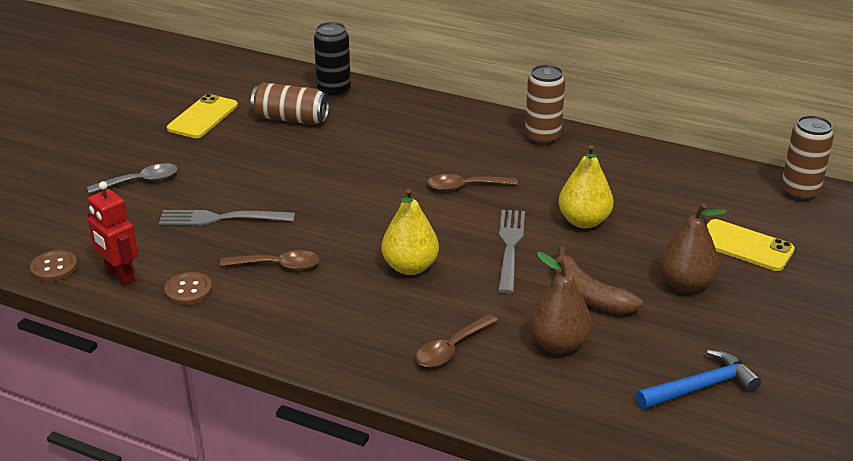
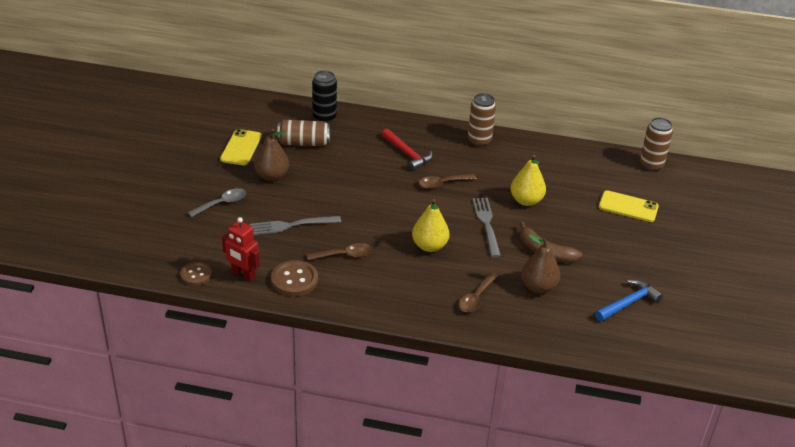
camera: 15 degrees left, 5 degrees up
brown button [165,272,212,305] -> brown button [271,260,318,296], size x1.52
brown pear [659,204,727,292] -> brown pear moved to [254,129,289,181]
none -> red hammer [381,129,433,171]

